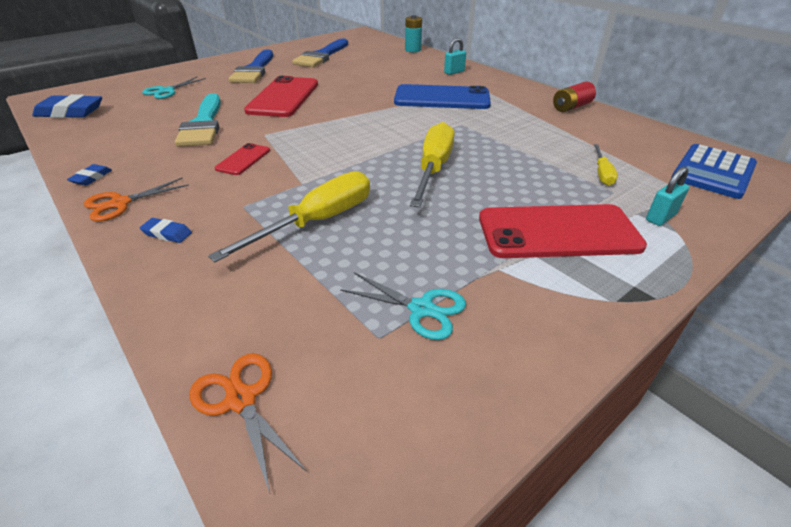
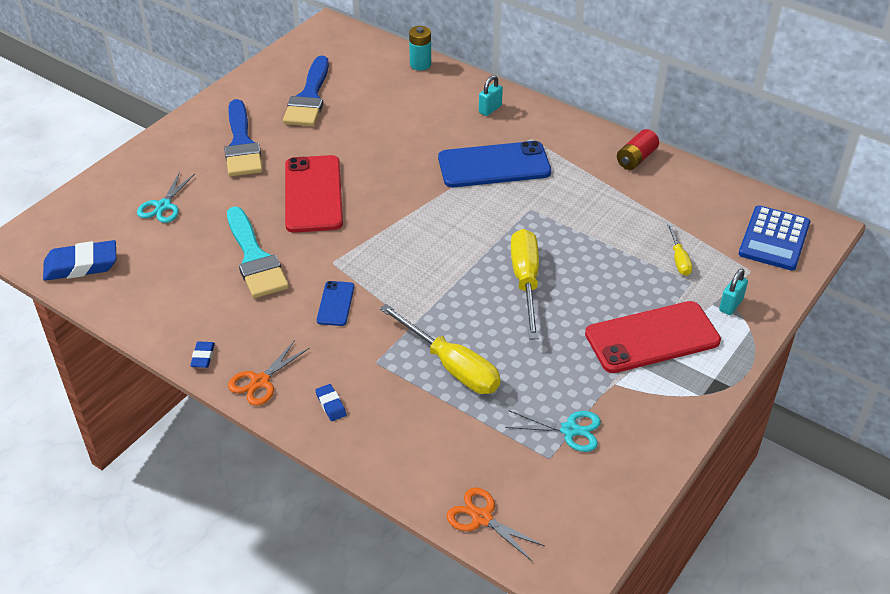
camera: 15 degrees left, 5 degrees up
blue eraser [140,218,192,243] -> blue eraser turned 60 degrees clockwise [315,384,346,421]
yellow screwdriver [208,171,370,262] -> yellow screwdriver turned 105 degrees clockwise [380,304,501,394]
red phone [215,143,270,175] -> blue phone [317,281,354,326]

